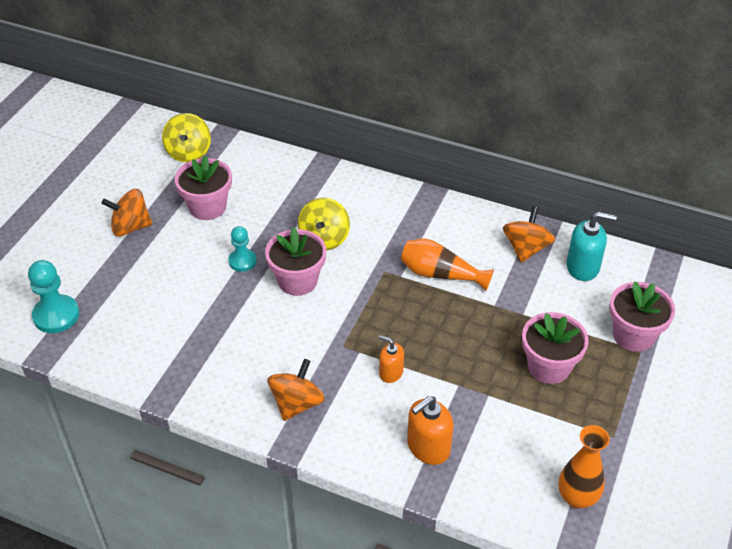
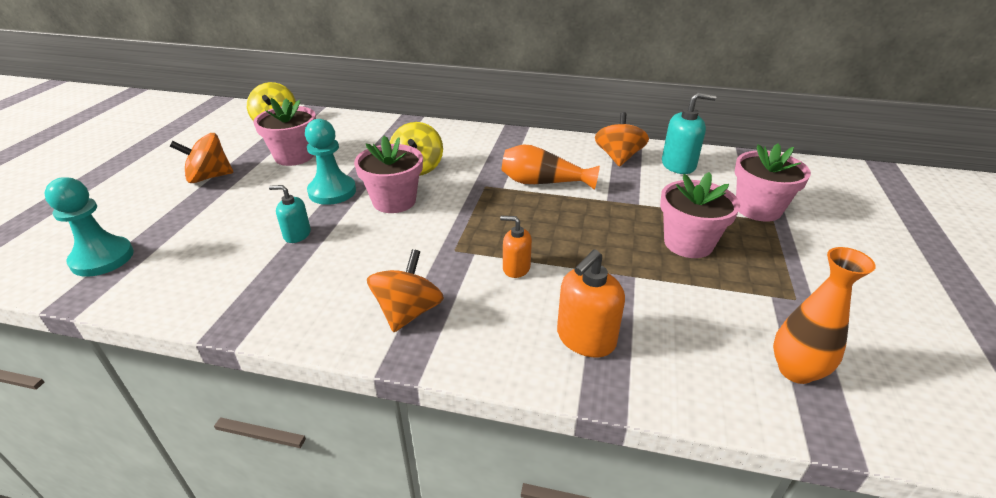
camera: 10 degrees left, 10 degrees down
turquoise pawn [228,226,257,272] -> turquoise pawn [305,119,356,205], size x1.55
none -> turquoise soap dispenser [269,185,311,243]

